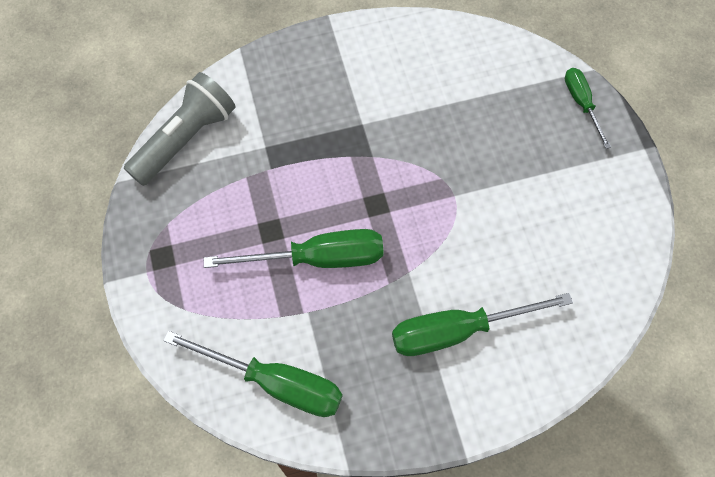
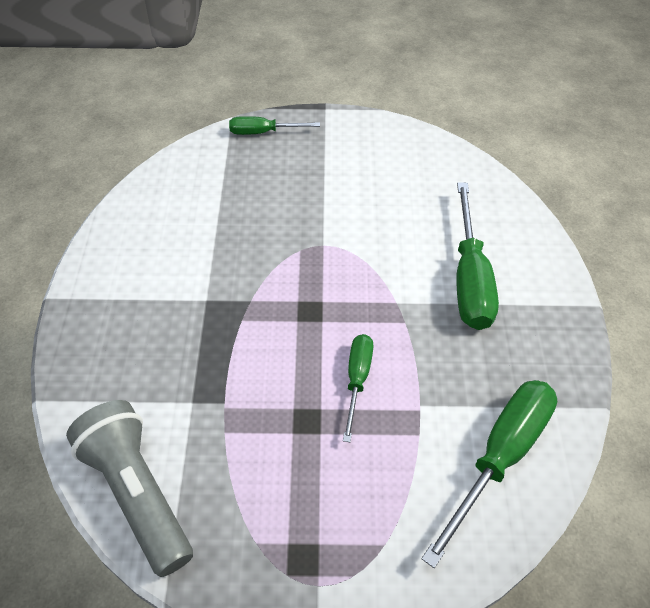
camera: 75 degrees left, 15 degrees down
green screwdriver [204,229,384,268] -> green screwdriver [343,334,373,442], size x0.57

